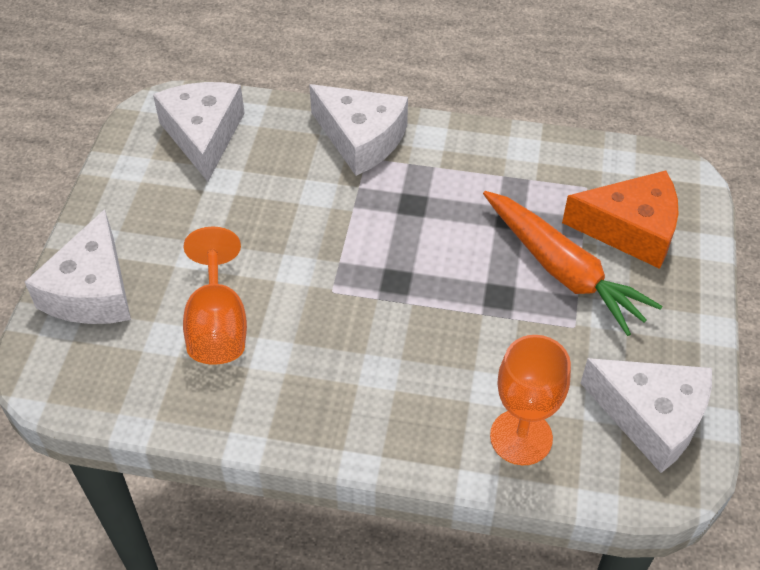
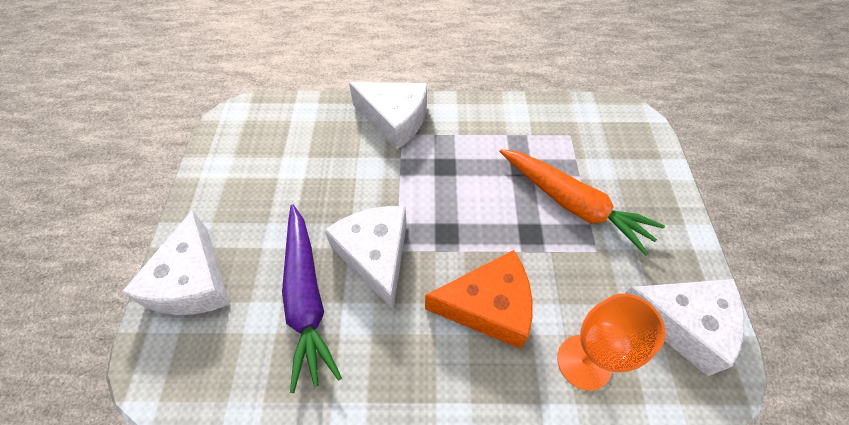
camera: 10 degrees left, 5 degrees up
white cheese [153,82,245,182] -> white cheese moved to [324,206,407,309]
orange goblet [183,227,247,365] -> purple carrot [282,205,342,393]
orange cheese [562,170,679,269] -> orange cheese moved to [425,250,533,349]

